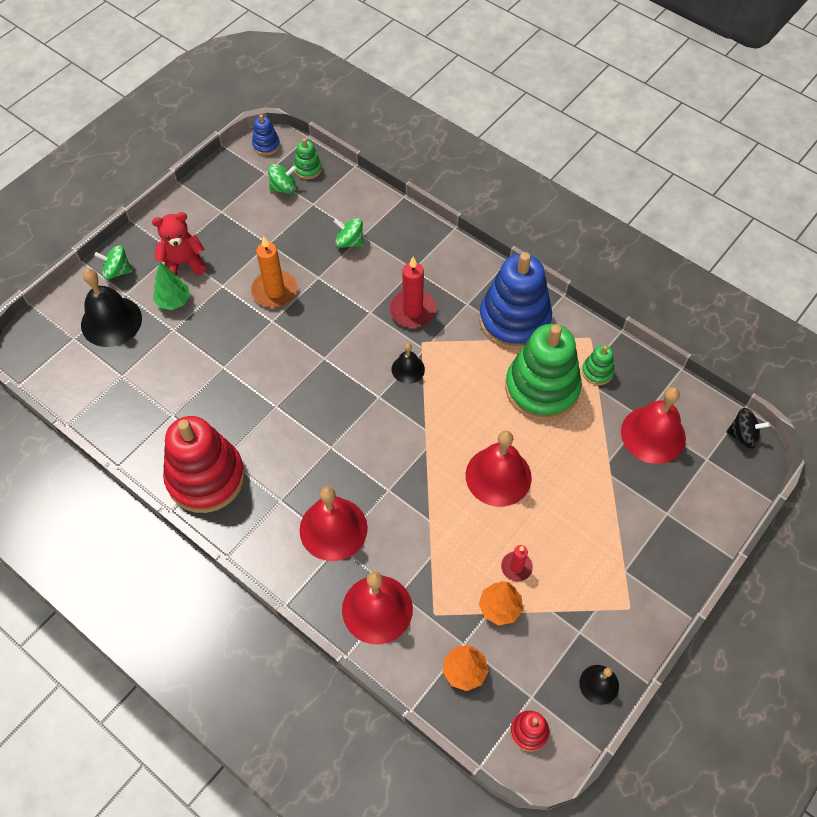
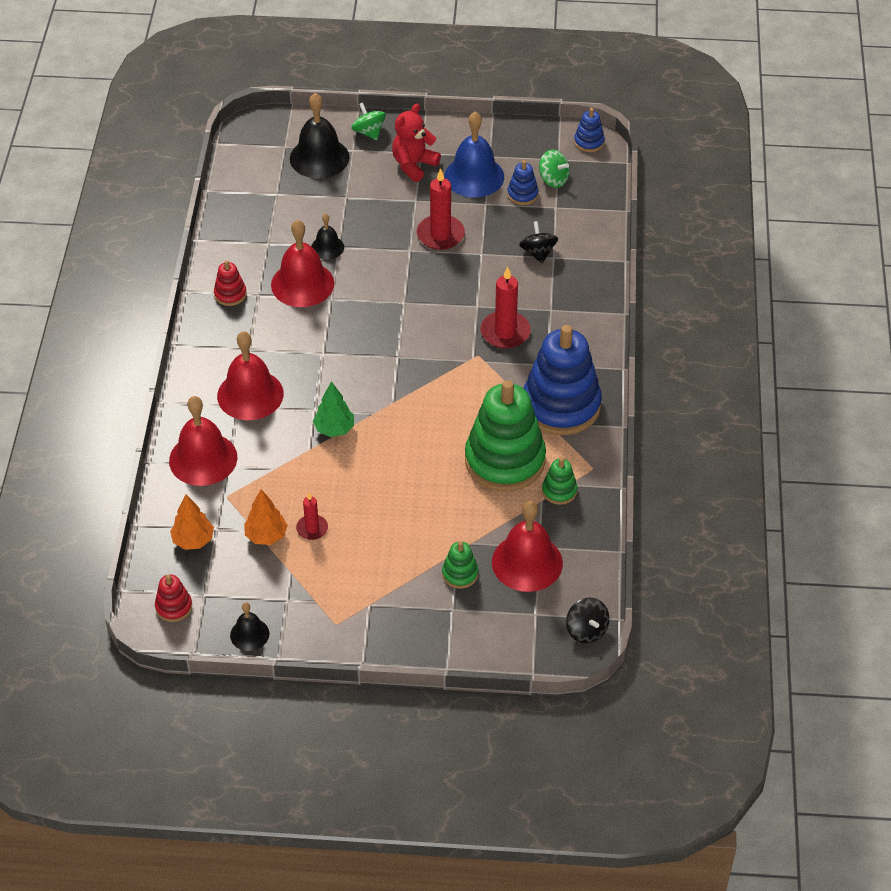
camera: 55 degrees right, 10 degrees down
red teddy bear [152,212,206,276] -> red teddy bear turned 90 degrees counterclockwise [392,104,441,182]
green tree [153,262,190,310] -> green tree moved to [313,381,354,437]
red stacking toy [163,416,245,513] -> red stacking toy [214,260,247,306], size x0.43
orange candle [251,236,297,308] -> red candle [417,168,465,250]
green stacking toy [294,138,322,179] -> green stacking toy moved to [442,541,479,589]
green spinning top [334,218,364,248] -> black spinning top [519,221,558,263]
black bell [392,343,425,384] -> black bell moved to [311,213,344,260]
red bell [466,431,532,507] -> red bell moved to [271,220,334,307]
none -> blue bell [444,112,504,198]
none -> blue stacking toy [507,160,538,205]

